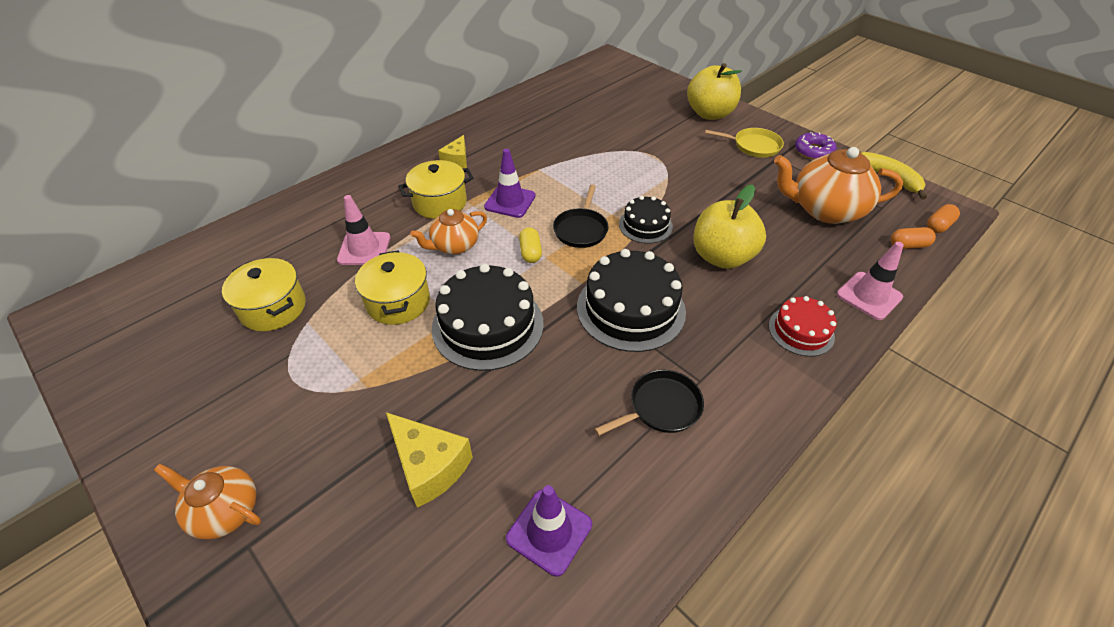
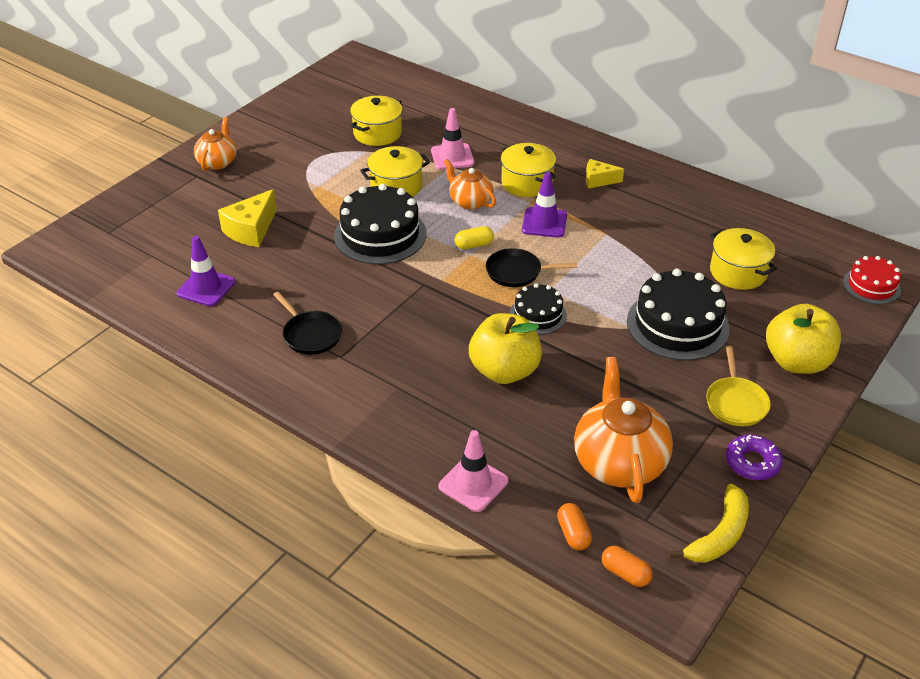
camera: 80 degrees right, 5 degrees down
black cake [577,249,686,352] -> black cake moved to [627,269,730,361]
red cake [769,296,837,357] -> red cake moved to [843,256,901,304]
none -> yellow pot [710,228,777,290]

